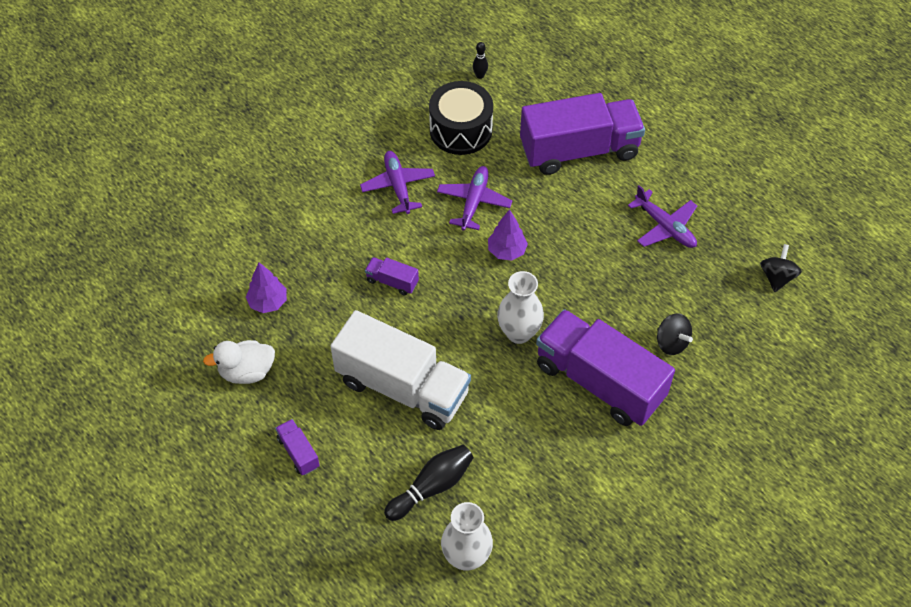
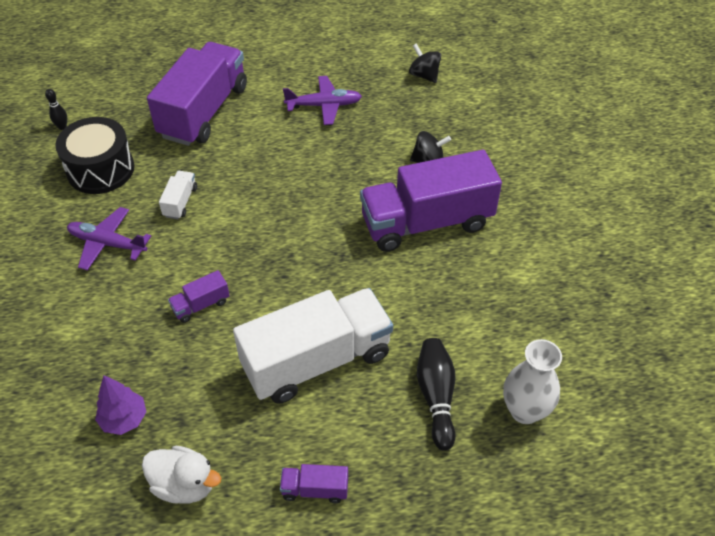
camera: 55 degrees left, 5 degrees down
white duck [203,340,275,384] -> white duck turned 90 degrees counterclockwise [142,446,221,504]
purple plane [437,166,512,231] -> white truck [159,171,197,219]
purple tree [488,209,528,261] -> none
white vase [497,271,544,344] -> none

